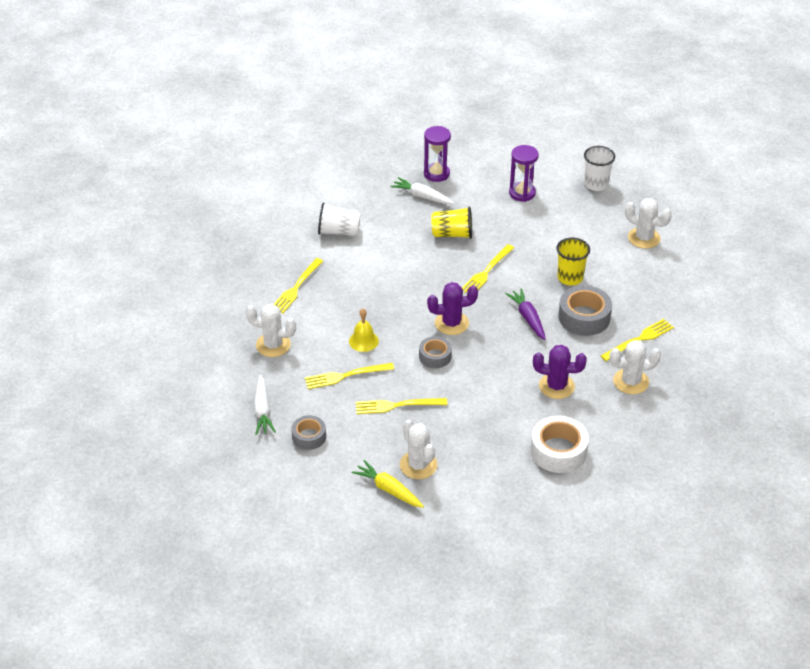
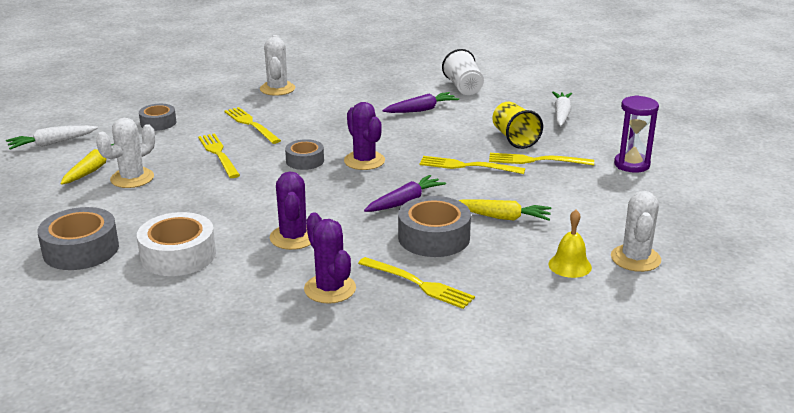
camera: 70 degrees right, 15 degrees down
white carrot [254,375,276,435] -> white carrot moved to [6,125,98,149]
yellow fork [274,258,323,313] -> yellow fork moved to [489,153,594,166]
yellow bell [349,309,379,352] -> yellow bell moved to [549,210,592,278]
purple hourglass [424,126,451,182] -> none
yellow cup [556,237,590,286] -> yellow carrot [458,199,552,221]
white cup [584,146,615,191] -> none
white cactus [609,340,661,394] -> purple cactus [304,213,356,304]
none -> grey tape [38,207,119,270]
none -> purple carrot [382,92,459,113]

